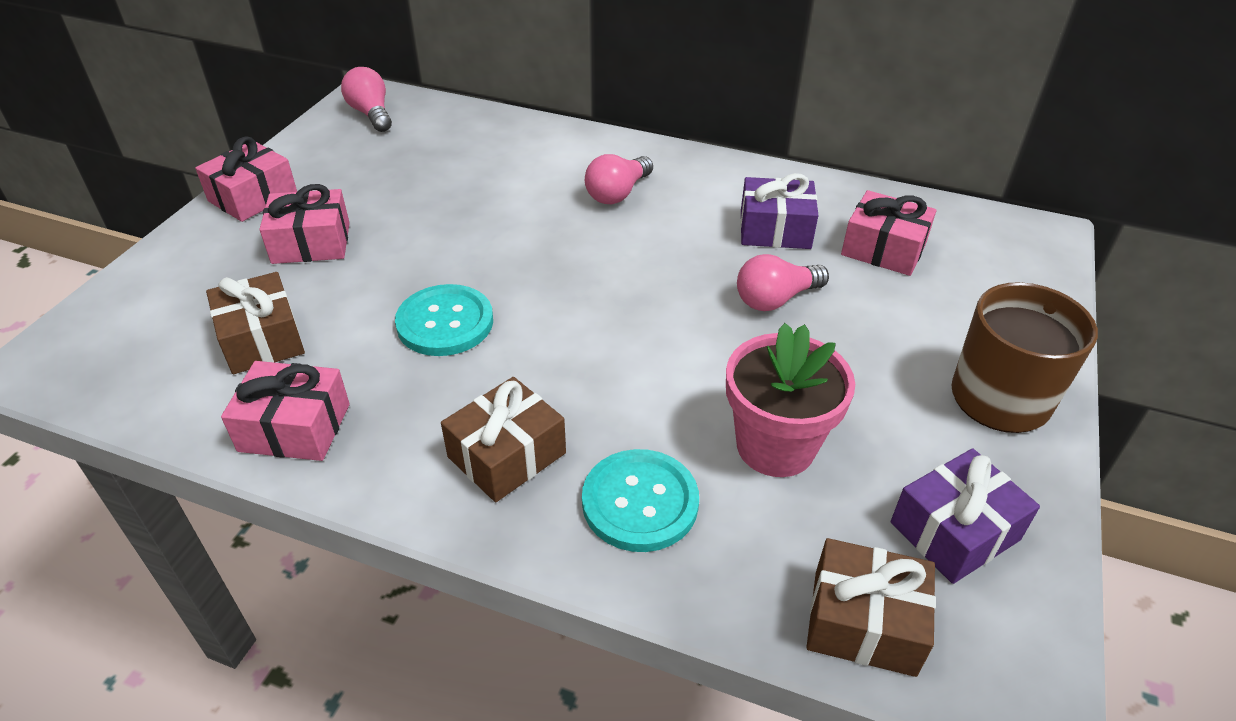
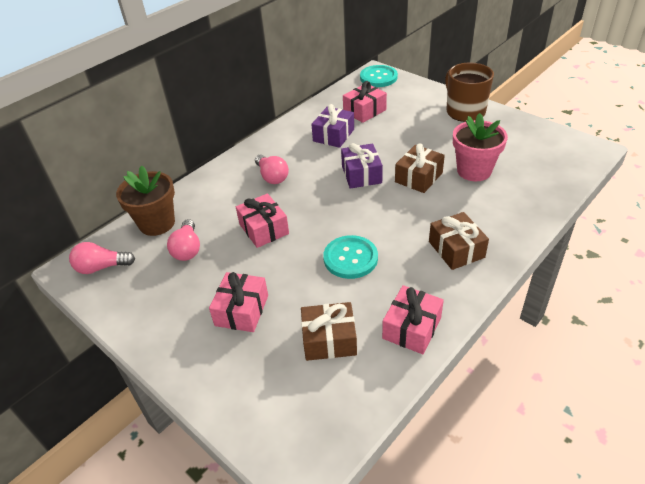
camera: 65 degrees left, 0 degrees up
pink gift [195,136,297,222] -> pink gift moved to [236,193,289,248]
turquoise button [582,449,699,552] -> turquoise button moved to [360,65,398,87]
pink light bulb [737,254,829,311] -> pink light bulb moved to [167,219,200,261]
brown gift [806,538,936,677] -> brown gift moved to [395,143,445,193]
purple gift [891,448,1040,584] -> purple gift moved to [341,143,383,189]
none -> brown flower pot [116,165,175,236]

